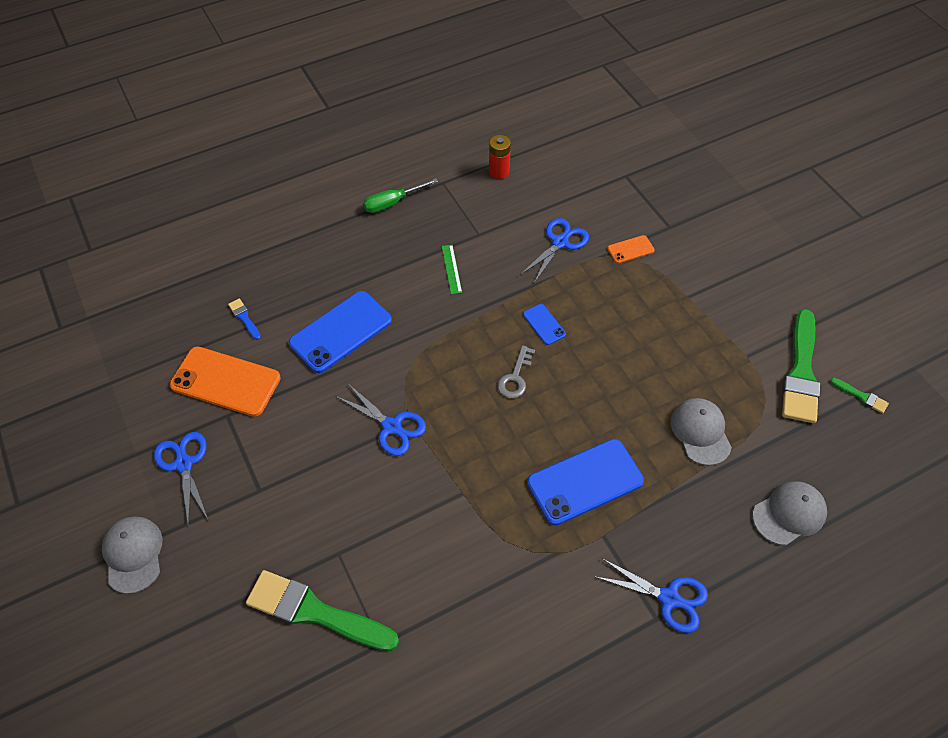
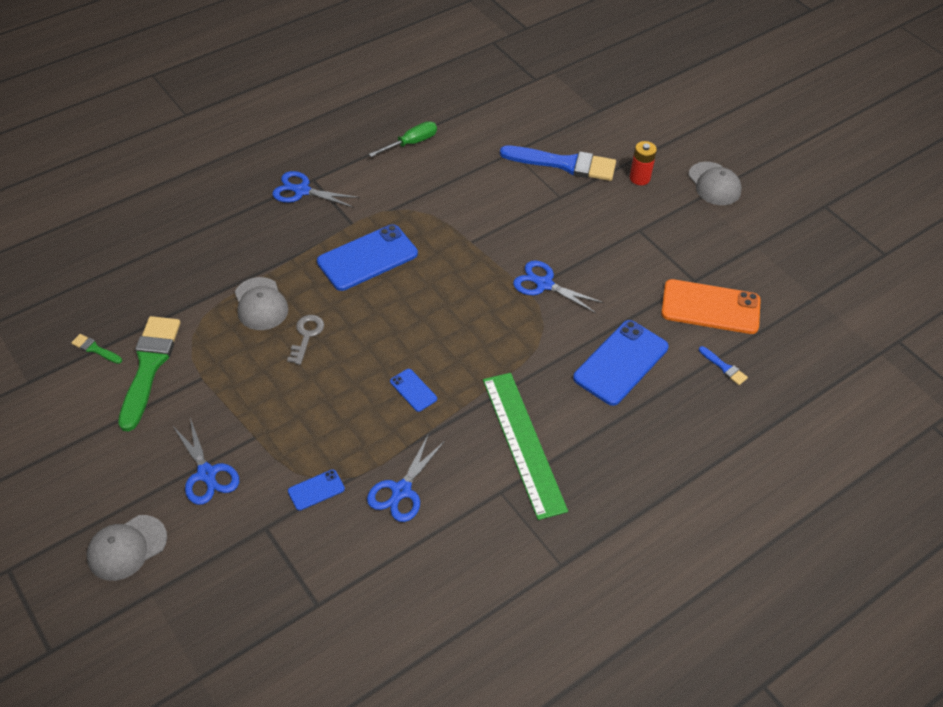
camera: 170 degrees right, 5 degrees down
blue scissors [154,432,208,527] -> blue scissors moved to [172,418,239,505]
green brush [246,570,399,651] -> blue brush [500,146,616,181]
green screwdriver [363,178,438,213] -> green screwdriver moved to [369,121,437,157]
green ruler [442,245,462,294] -> green ruler [483,373,568,520], size x2.41
red battery [489,135,511,179] -> red battery moved to [630,141,657,185]
grey key [498,346,535,398] -> grey key moved to [287,315,324,365]
orange phone [607,235,655,263] -> blue phone [288,469,345,511]
grey cap [753,481,827,545] -> grey cap moved to [86,515,167,581]

